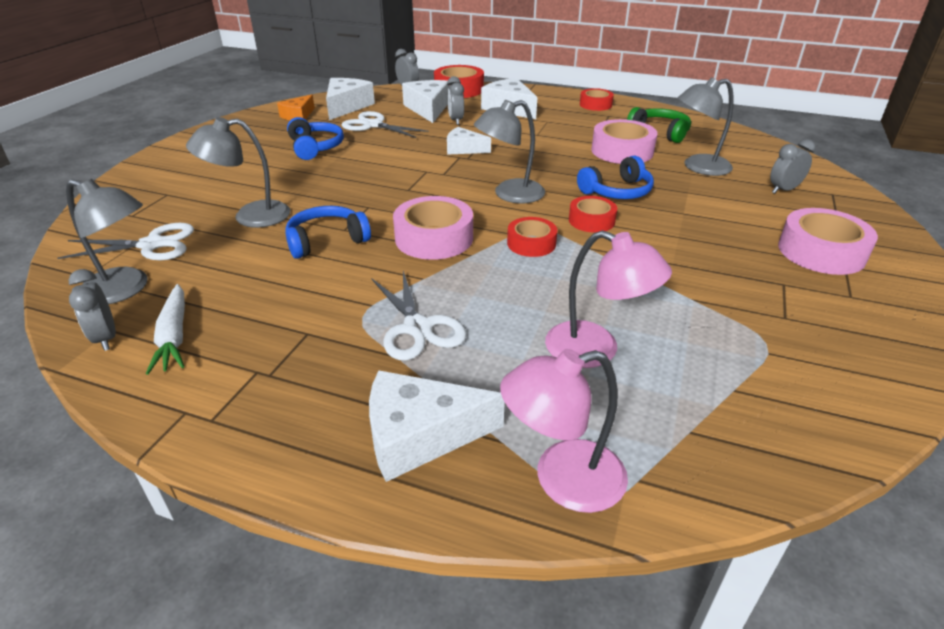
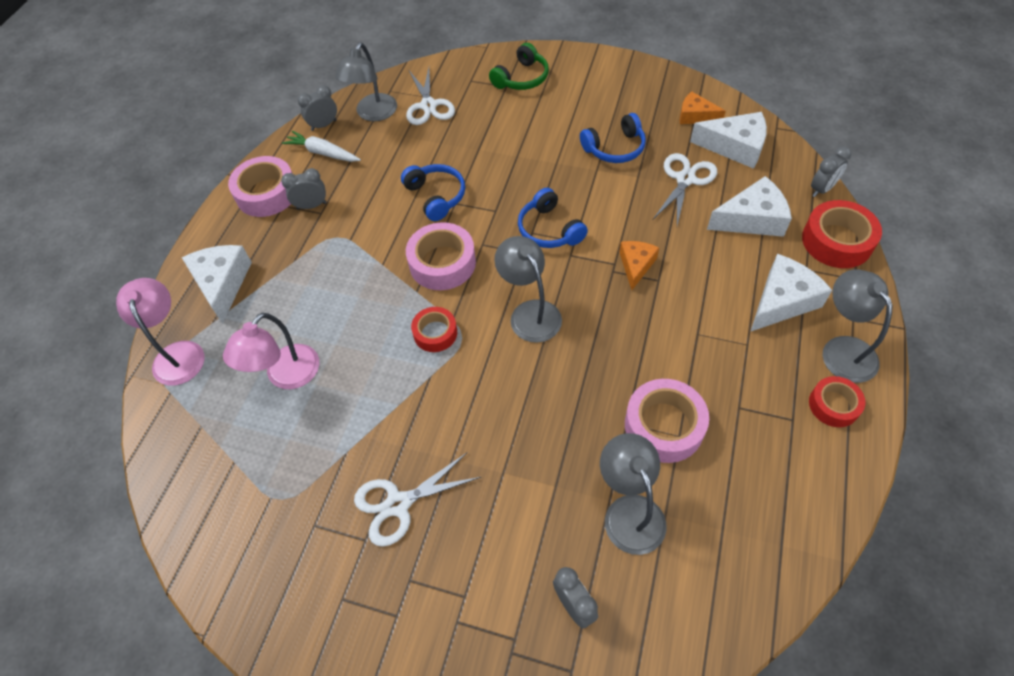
camera: 90 degrees right, 20 degrees up
white carrot [146,284,185,375] -> white carrot turned 45 degrees clockwise [282,131,361,162]
grey lamp [186,117,290,228] -> grey lamp moved to [823,269,892,383]
white scissors [371,271,466,361] -> white scissors moved to [354,452,481,547]
grey clock [447,76,464,125] -> grey clock moved to [281,168,326,210]
white cheese [447,127,491,155] -> orange cheese [619,241,659,290]
red tape [569,196,617,233] -> none
blue headphones [577,156,654,199] -> blue headphones moved to [518,188,588,248]
green headphones [627,107,691,143] -> green headphones moved to [489,43,549,90]
pink tape [778,208,878,275] -> pink tape moved to [228,156,293,217]

